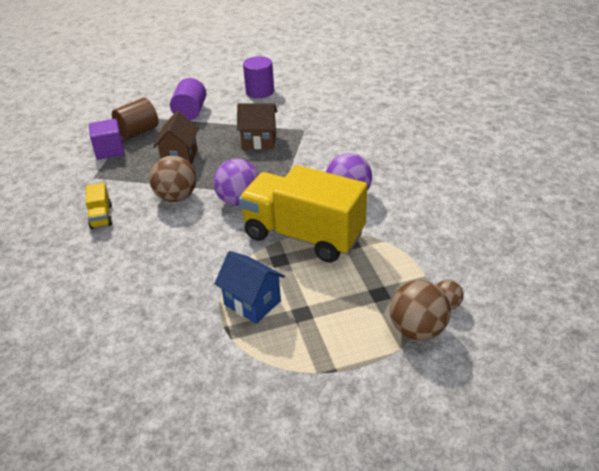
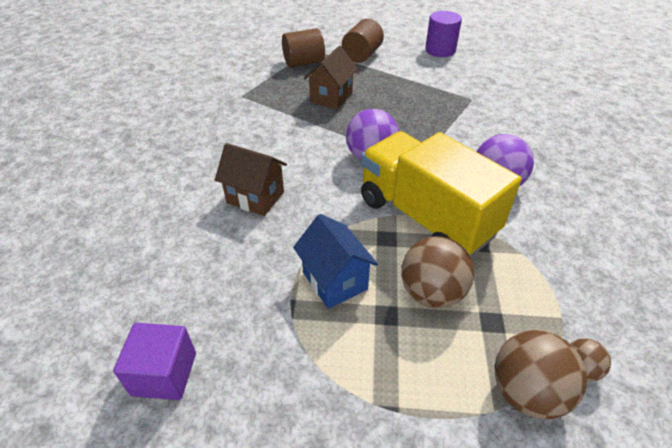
camera: 20 degrees right, 5 degrees up
yellow truck [86,183,113,229] -> none
purple cube [89,119,125,160] -> purple cube moved to [113,323,196,400]
brown ball [149,156,196,202] -> brown ball moved to [401,236,474,308]
purple cylinder [170,78,206,120] -> brown cylinder [342,19,384,63]
brown house [237,103,277,149] -> brown house moved to [215,143,287,216]

